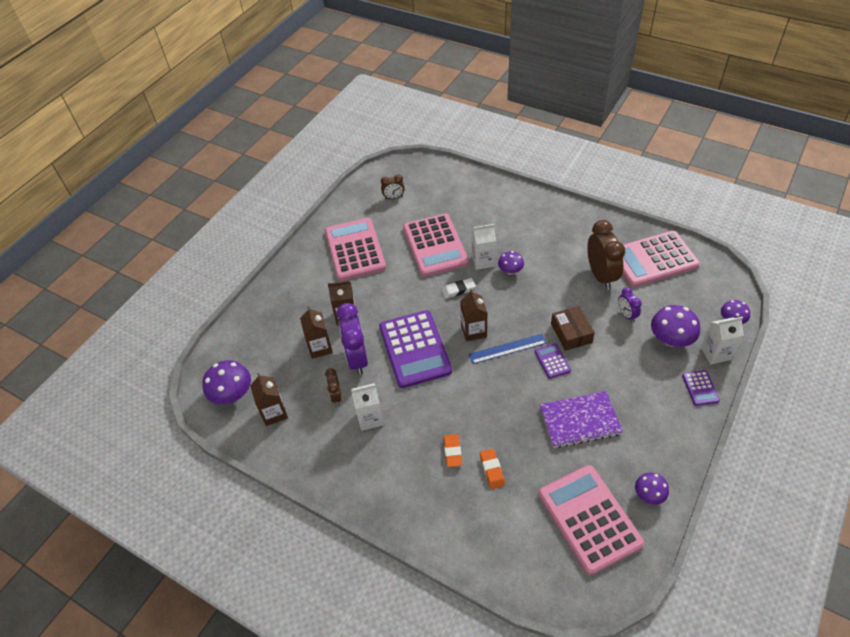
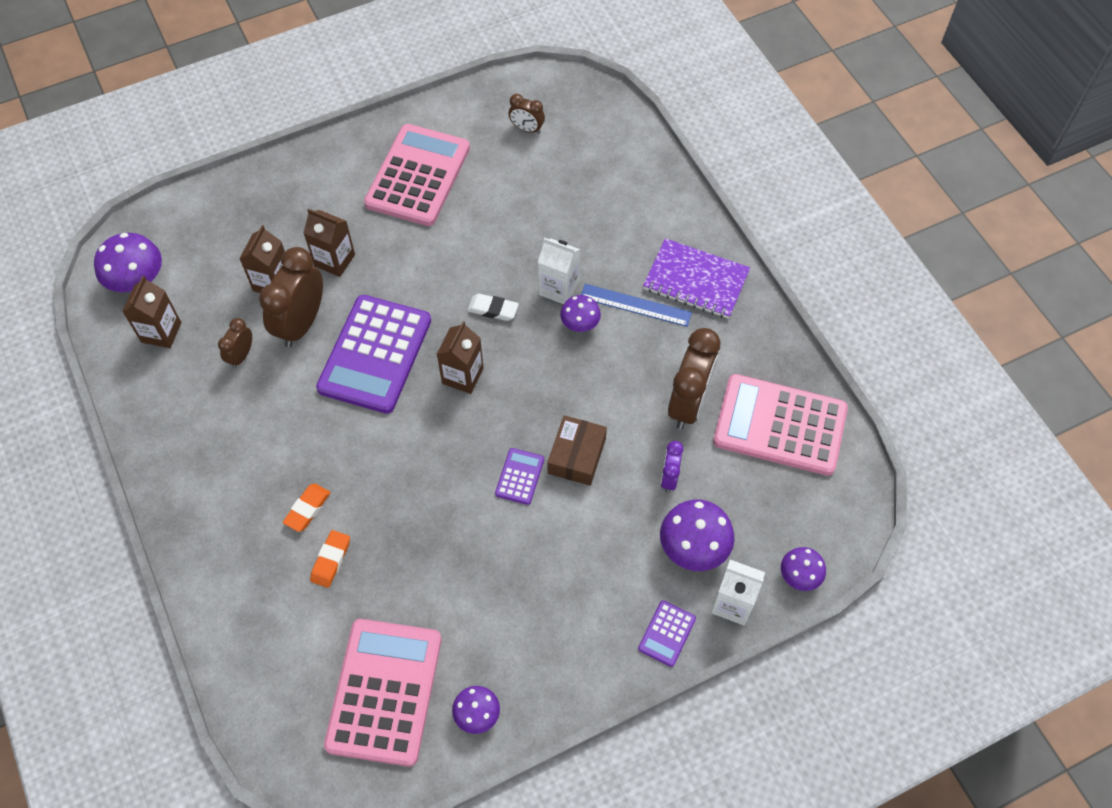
camera: 30 degrees right, 10 degrees up
purple clock [336,303,368,375] -> brown clock [259,247,323,348]
white carton [351,383,384,431] -> none
pink calculator [403,214,469,277] -> none
blue ruler [469,334,547,364] -> blue ruler moved to [581,284,692,327]
purple notebook [540,391,623,448] -> purple notebook moved to [643,238,750,319]

